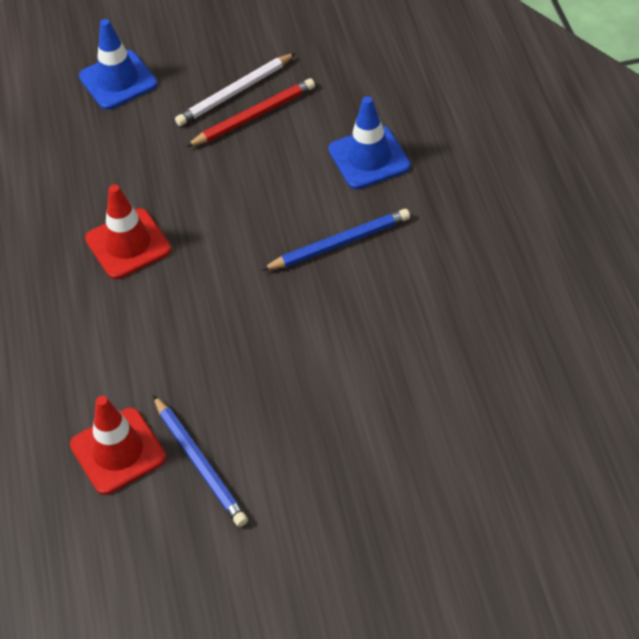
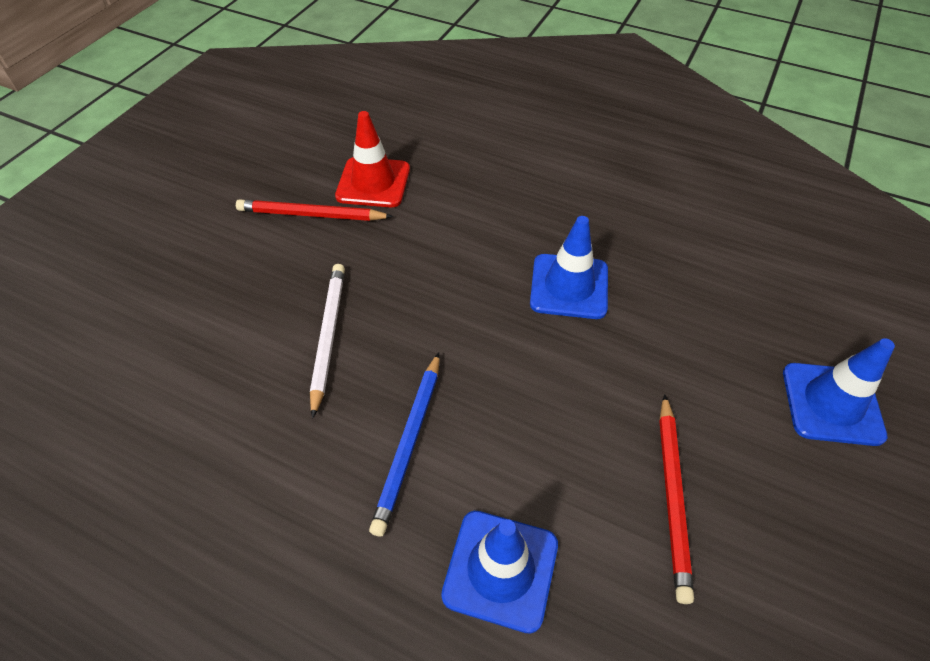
camera: 125 degrees right, 0 degrees up
red traffic cone [85,184,171,279] -> blue traffic cone [530,216,608,319]
blue pencil [153,395,248,527] -> red pencil [236,199,393,221]
white pencil [175,53,296,126] -> white pencil moved to [310,264,345,419]

